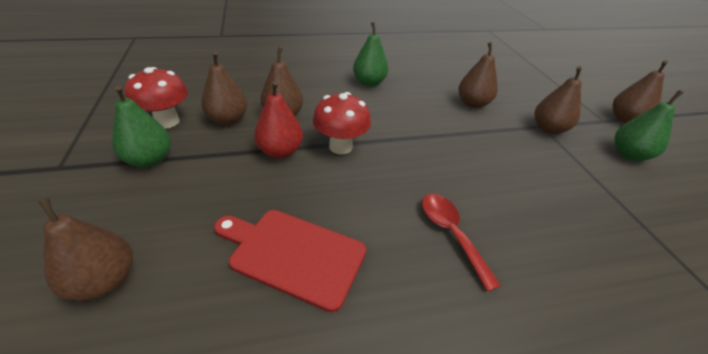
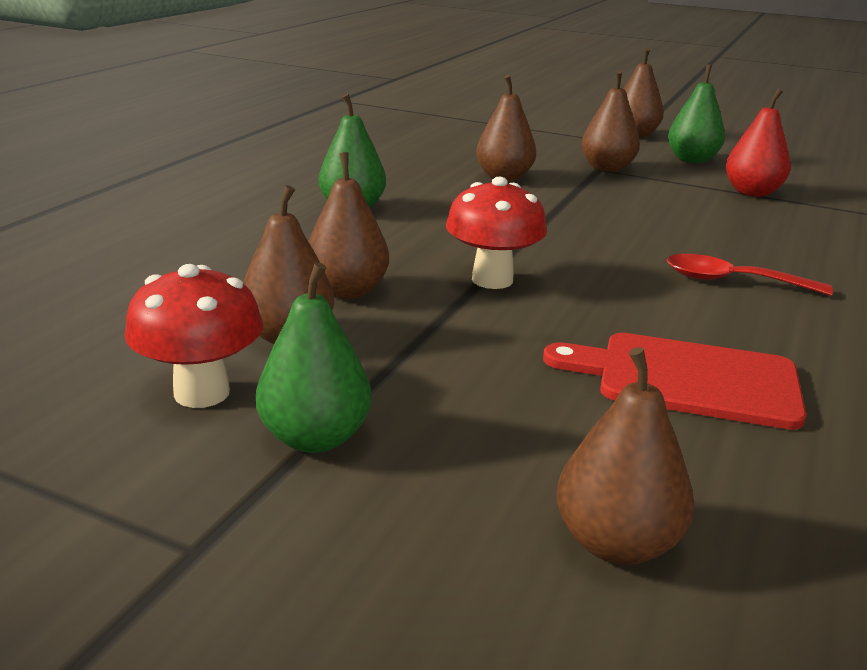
camera: 50 degrees left, 15 degrees down
red cutting board [214,210,366,312] -> red cutting board turned 45 degrees clockwise [543,333,806,430]
red pear [254,81,303,158] -> red pear moved to [726,89,791,197]

